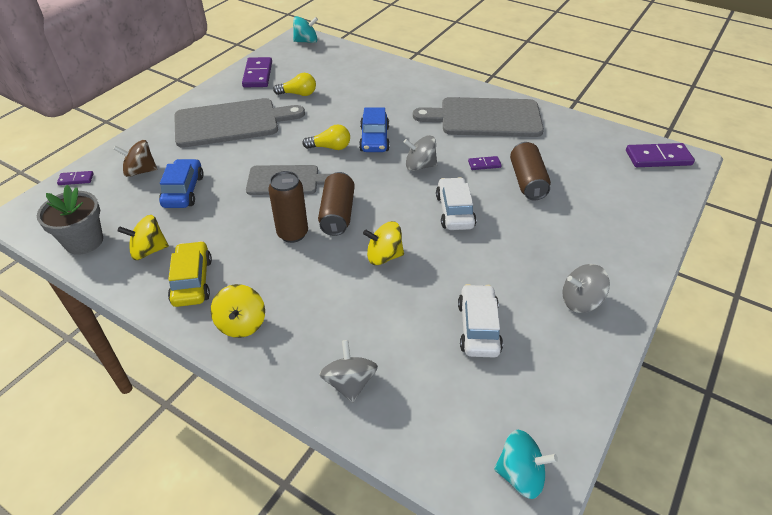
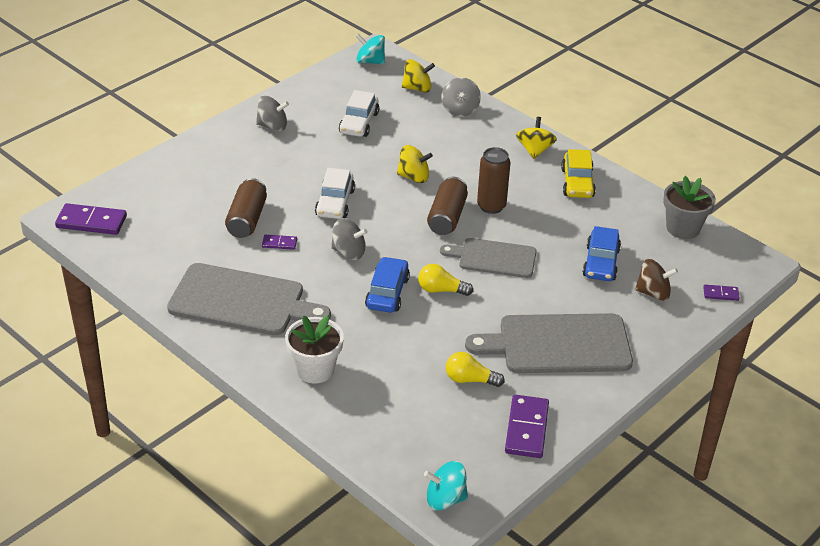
camera: 170 degrees left, 5 degrees down
yellow spinning top [117,215,169,260] -> yellow spinning top moved to [402,59,435,92]
none -> white flower pot [285,315,344,384]

